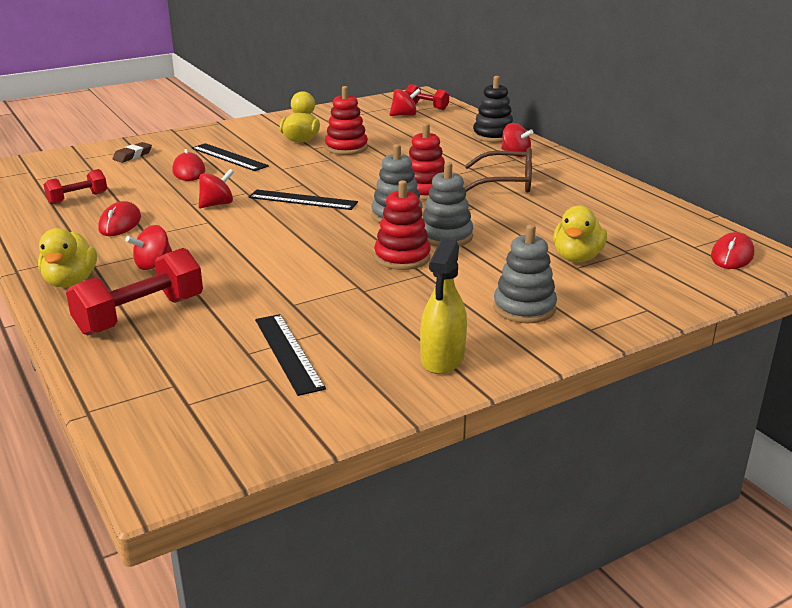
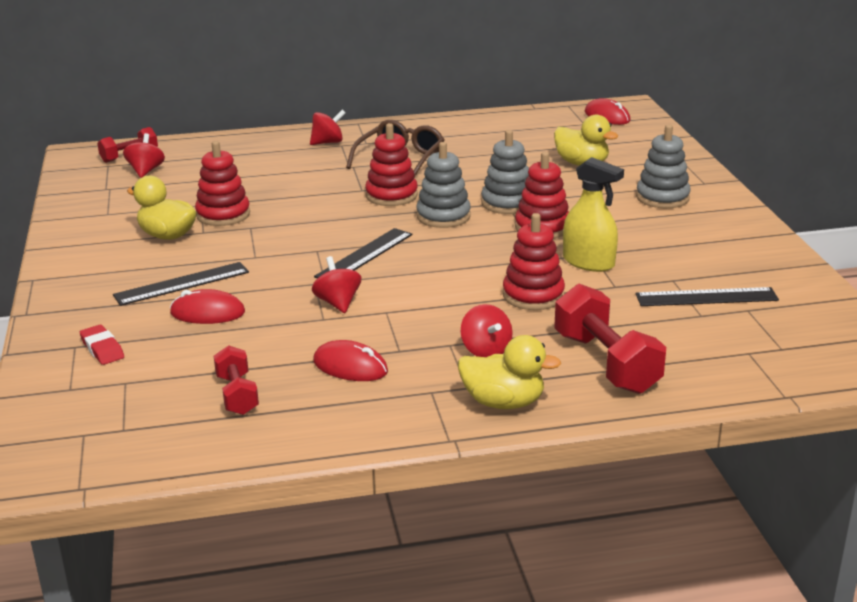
camera: 70 degrees left, 0 degrees up
brown eraser [112,142,152,163] -> red eraser [80,325,124,365]
yellow spray bottle [420,239,467,374] -> yellow spray bottle moved to [563,157,624,272]
black stacking toy [473,76,513,143] -> none
none -> red stacking toy [503,213,565,310]

